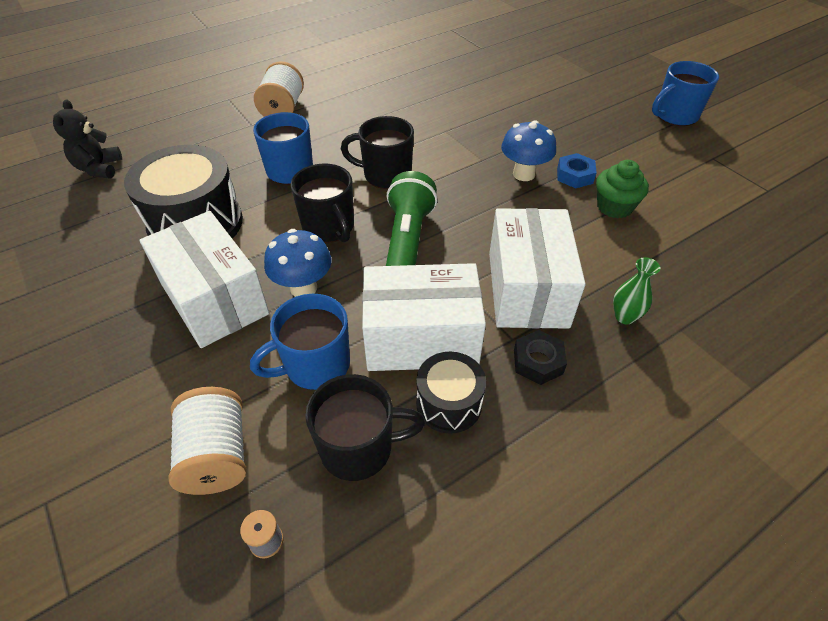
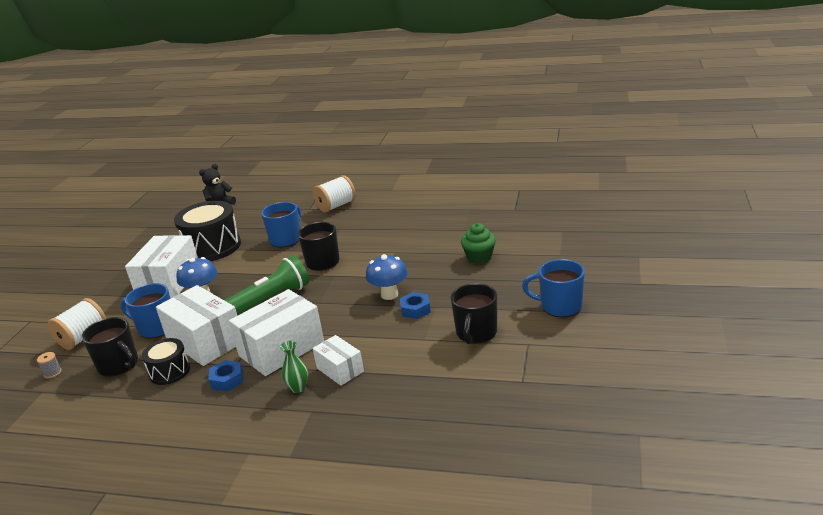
camera: 50 degrees right, 20 degrees down
black mug [291,164,354,243] -> black mug moved to [451,283,497,344]
black nut [514,330,567,385] -> blue nut [208,360,243,392]
green cupcake [596,160,649,218] -> green cupcake moved to [461,223,496,264]
none -> white box [312,335,364,386]

